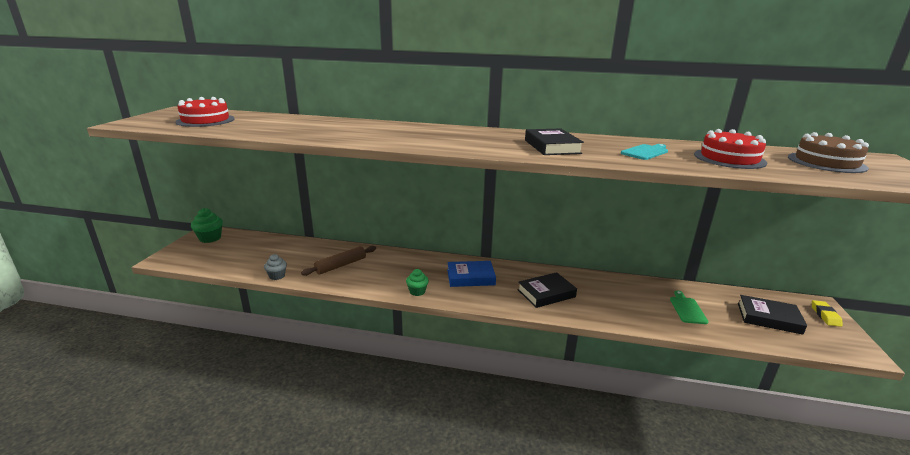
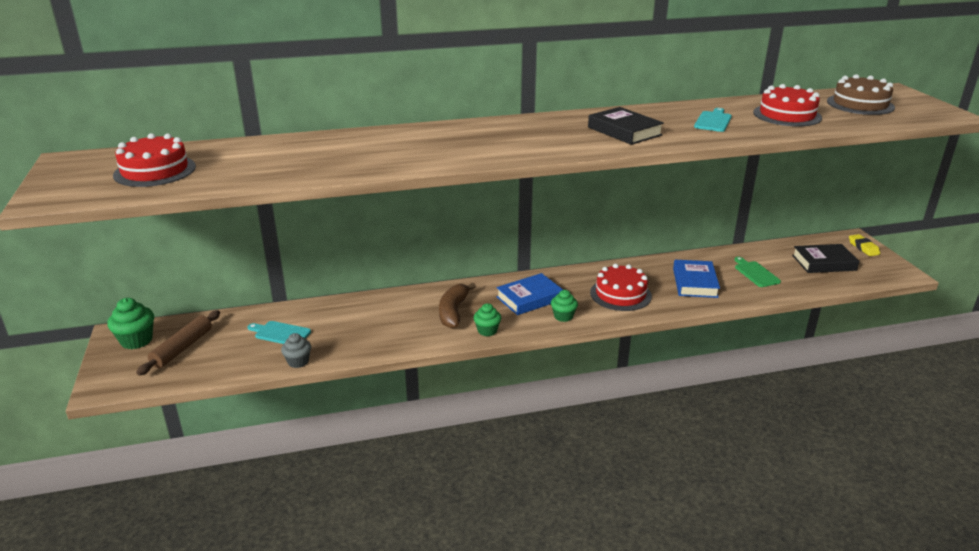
camera: 25 degrees left, 5 degrees up
brown rolling pin [301,246,376,276] -> brown rolling pin moved to [136,310,220,375]
black book [518,272,577,308] -> red cake [590,264,652,311]
none -> turquoise cutting board [247,321,311,344]
none -> brown banana [439,283,476,329]
none -> green cupcake [551,290,578,322]
none -> blue book [673,260,720,298]

